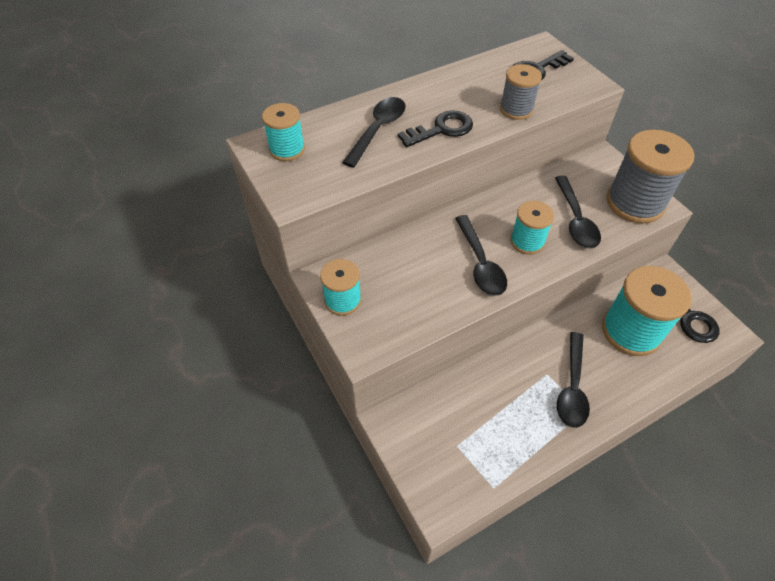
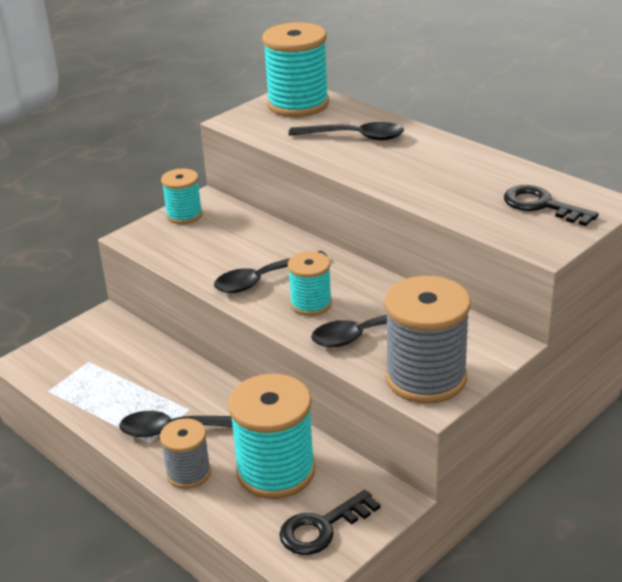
camera: 75 degrees right, 20 degrees down
turquoise spool [262,103,305,161] -> turquoise spool [262,22,329,117], size x1.76
black key [398,110,473,147] -> none
grey spool [500,64,542,120] -> grey spool moved to [160,418,211,489]

